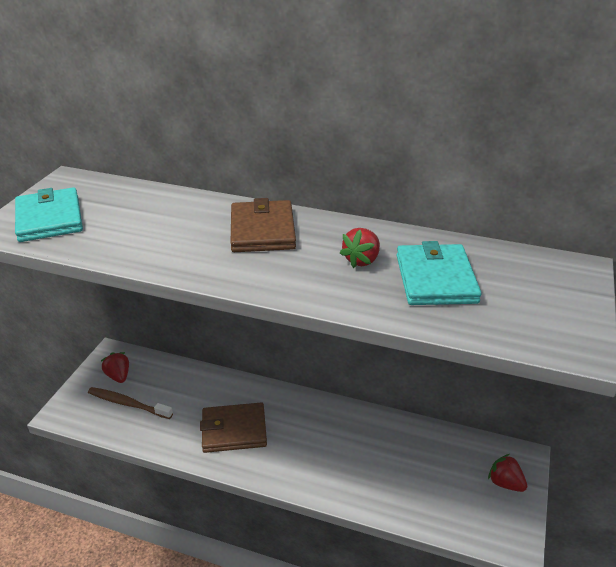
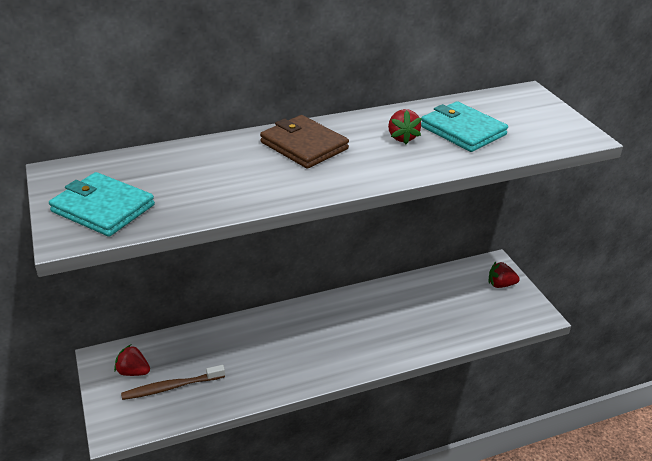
camera: 40 degrees left, 0 degrees up
brown wallet [200,402,267,453] -> none

